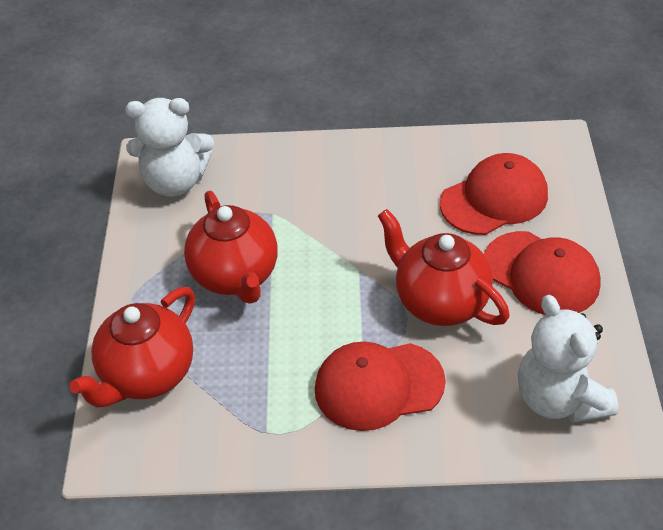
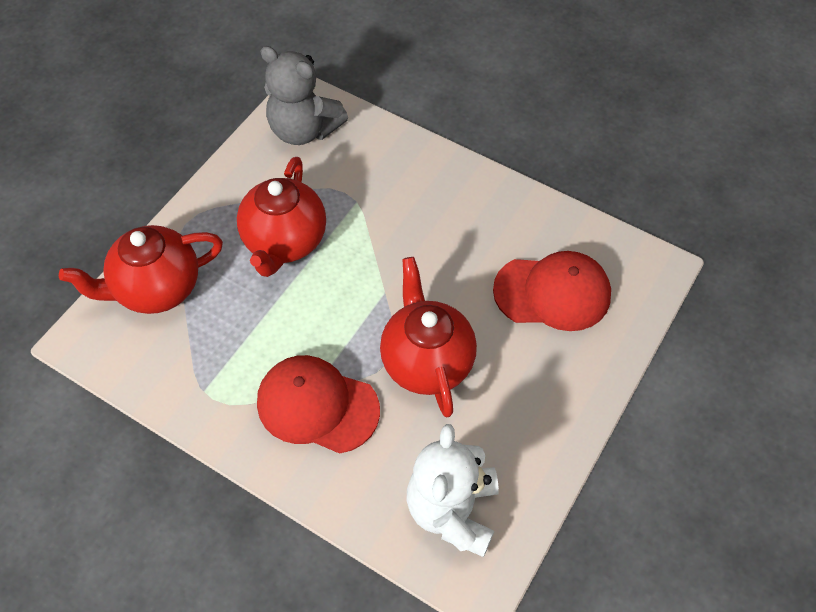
camera: 30 degrees right, 10 degrees up
white teddy bear [125,98,214,197] -> grey teddy bear [260,46,348,145]
red cap [484,231,601,315] -> none

